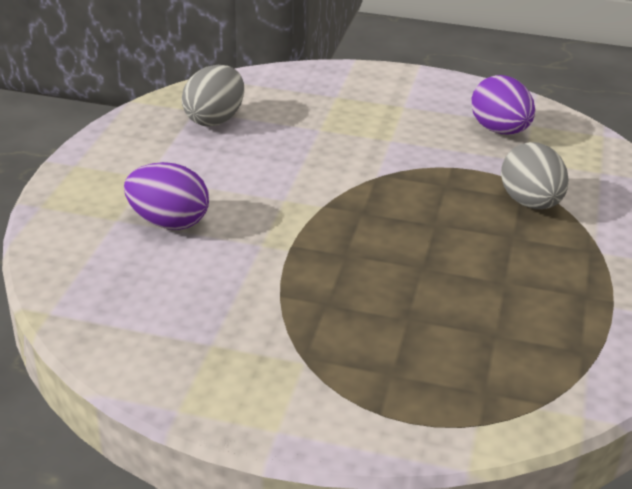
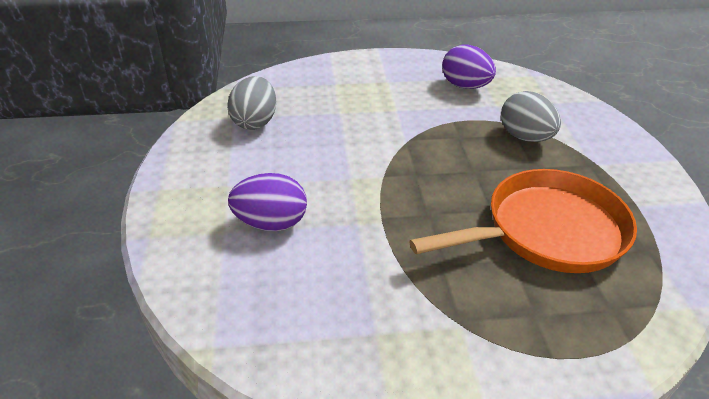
camera: 20 degrees left, 5 degrees up
none -> orange pan [409,169,637,273]

